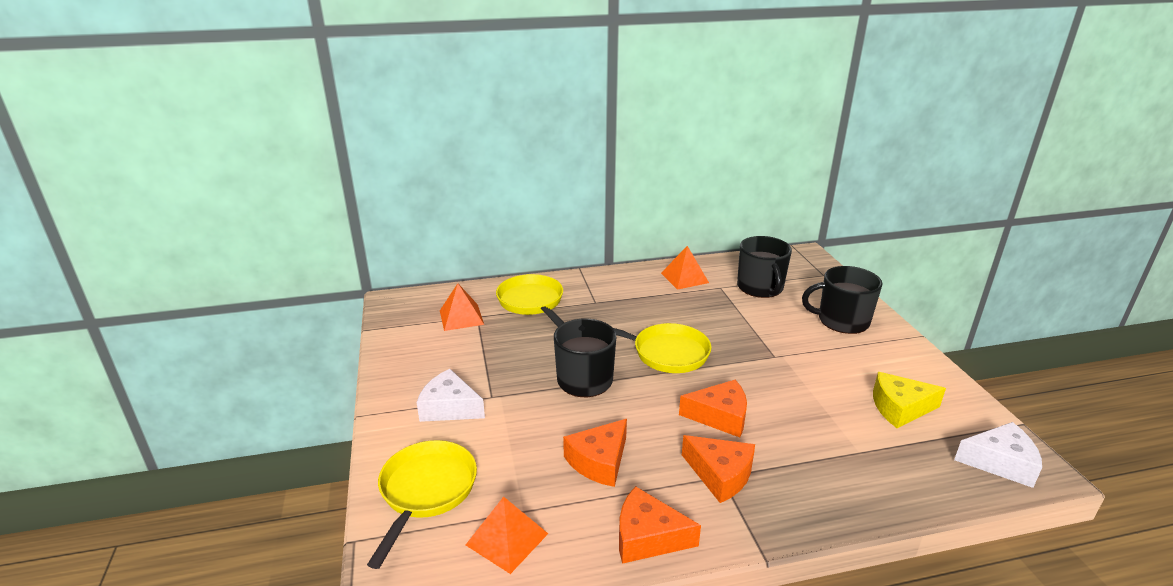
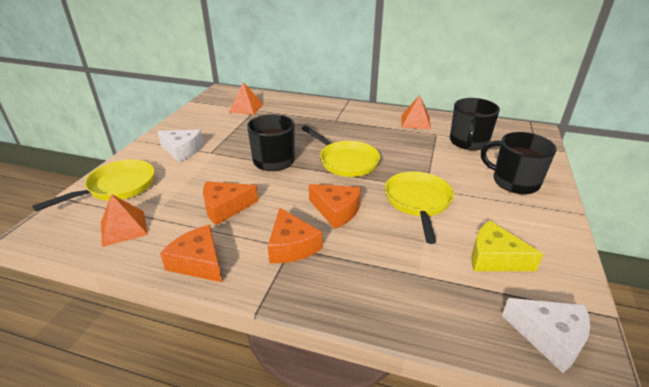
camera: 30 degrees right, 5 degrees up
white cheese [417,369,485,422] -> white cheese turned 150 degrees clockwise [157,129,203,162]
yellow pan [496,274,564,327] -> yellow pan moved to [385,171,454,244]

